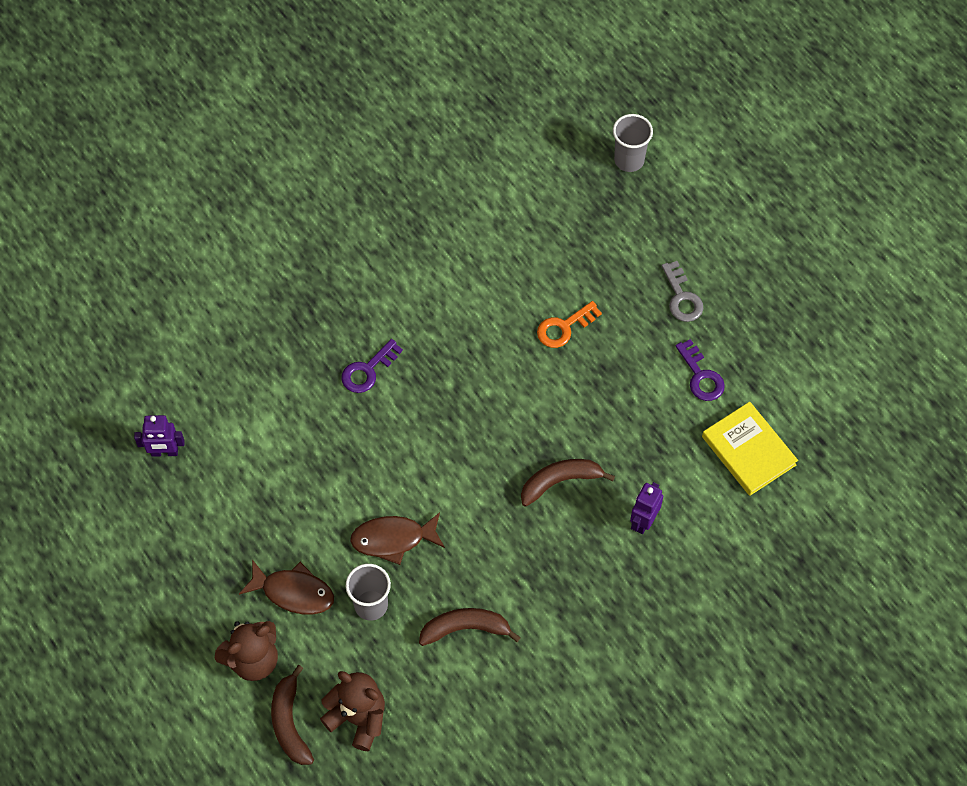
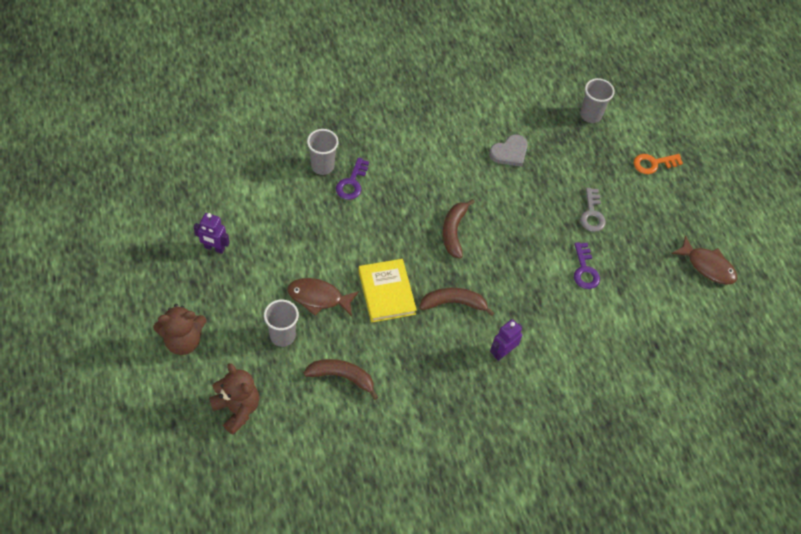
camera: 15 degrees right, 5 degrees down
purple robot [134,415,185,457] -> purple robot moved to [194,213,230,254]
brown fish [239,560,334,615] -> brown fish moved to [671,235,738,285]
brown banana [271,665,314,765] -> brown banana moved to [443,199,475,259]
purple key [341,339,403,393] -> purple key turned 45 degrees counterclockwise [336,158,369,200]
orange key [537,301,602,348] -> orange key moved to [634,154,683,174]
yellow book [702,402,798,496] -> yellow book moved to [358,259,417,322]
none -> grey cup [307,129,339,175]
none -> grey heart [489,134,528,167]

